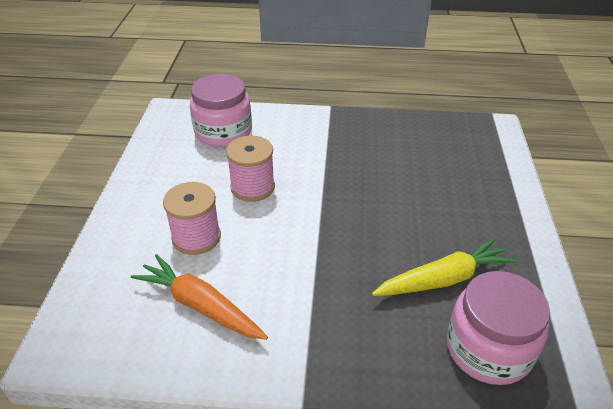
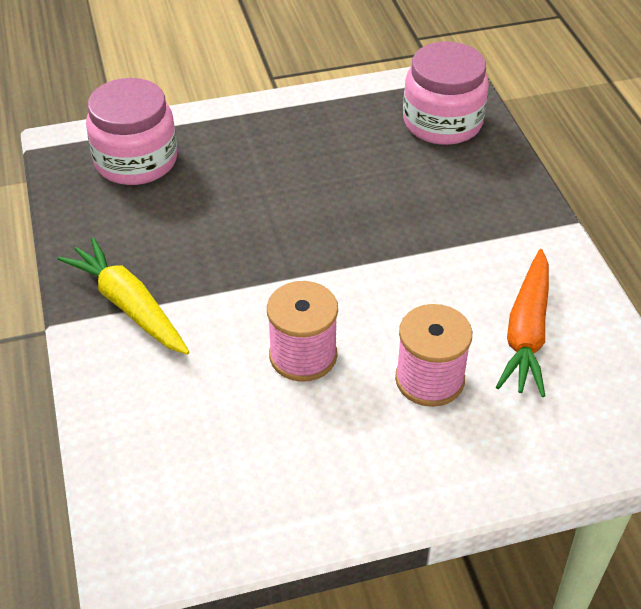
camera: 110 degrees left, 5 degrees up
pink jar [190,74,252,147] -> pink jar moved to [86,78,177,185]
yellow carrot [372,237,516,296] -> yellow carrot moved to [58,238,189,355]

